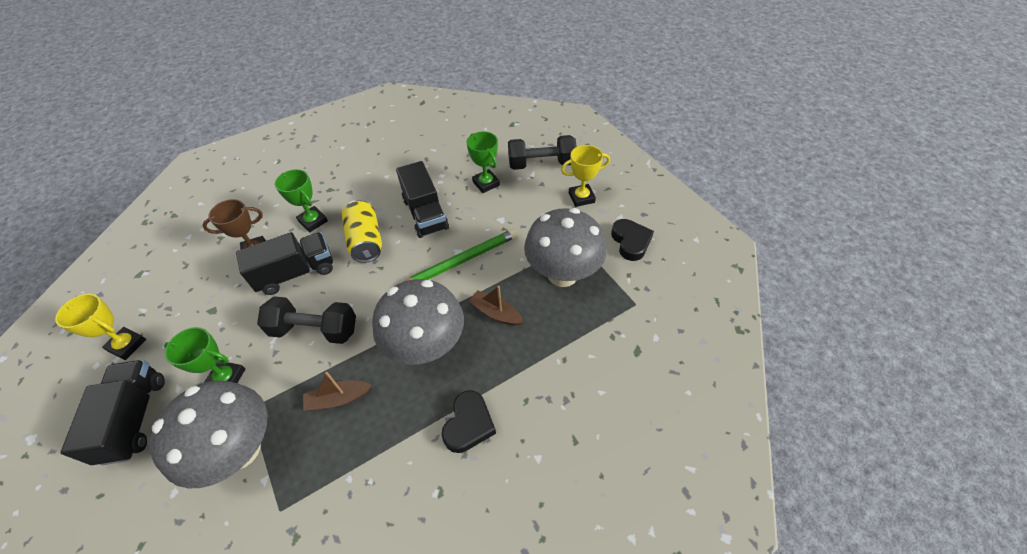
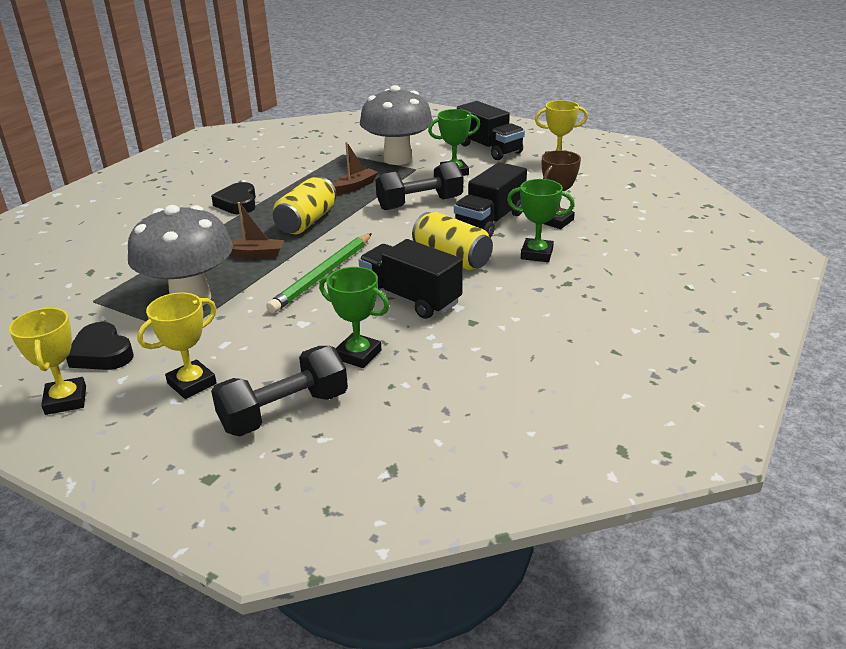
camera: 150 degrees right, 20 degrees down
grey mushroom [372,279,464,365] -> yellow can [273,177,337,235]
none -> yellow trophy [9,308,86,415]

